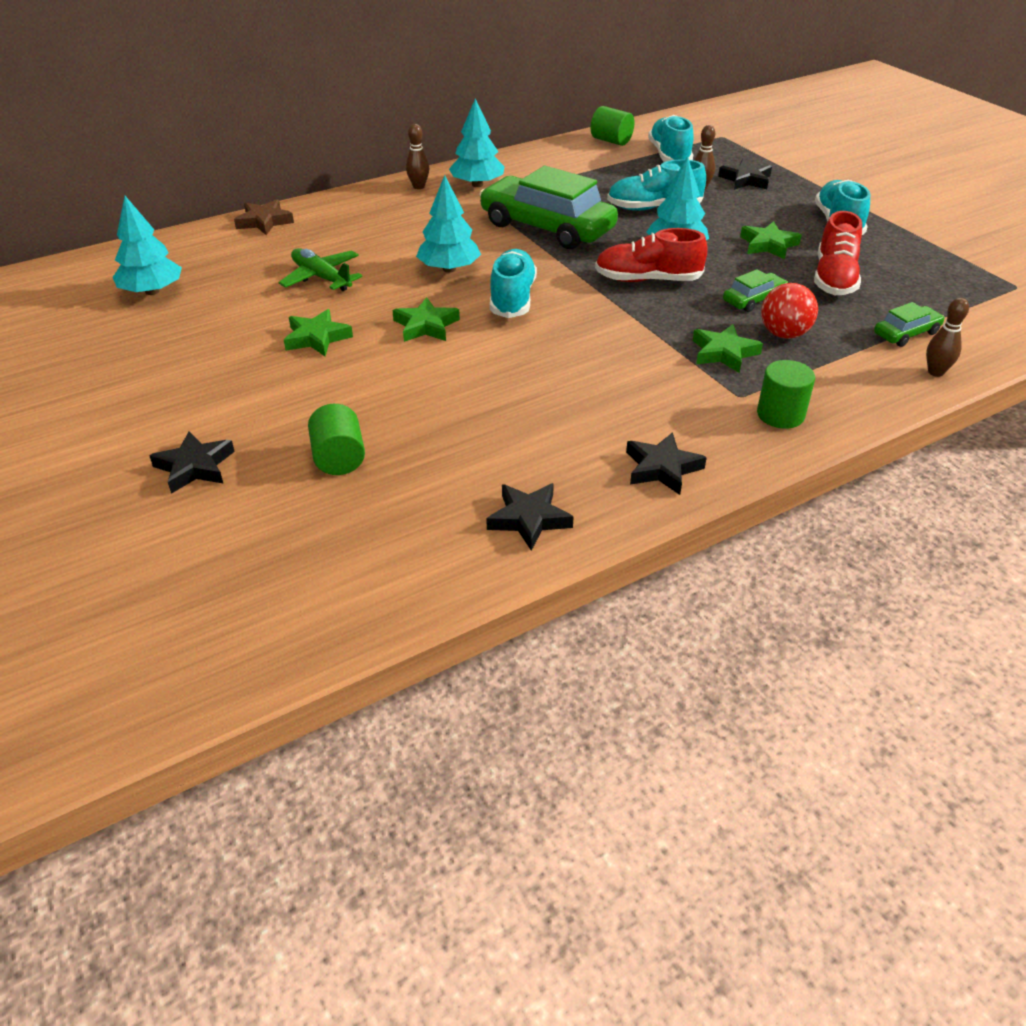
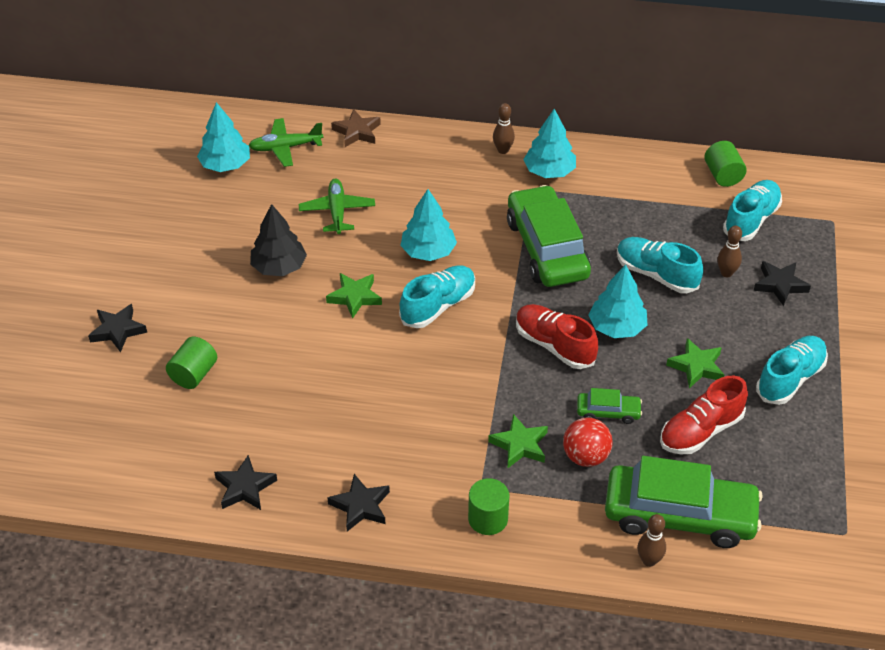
camera: 40 degrees right, 5 degrees up
green star [284,309,353,356] -> black tree [250,204,307,276]
green car [874,302,945,347] -> green car [605,456,763,548], size x2.22
none -> green plane [249,118,323,167]

